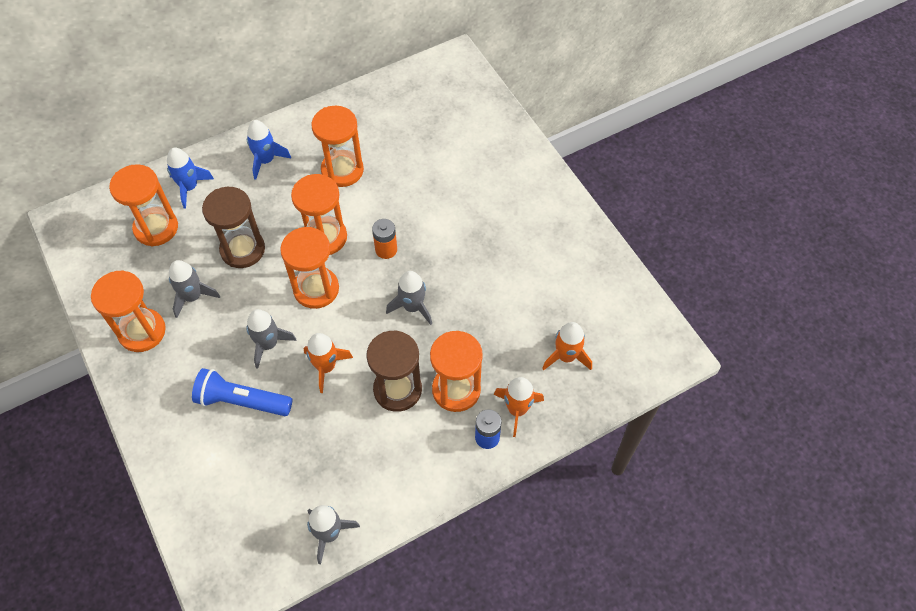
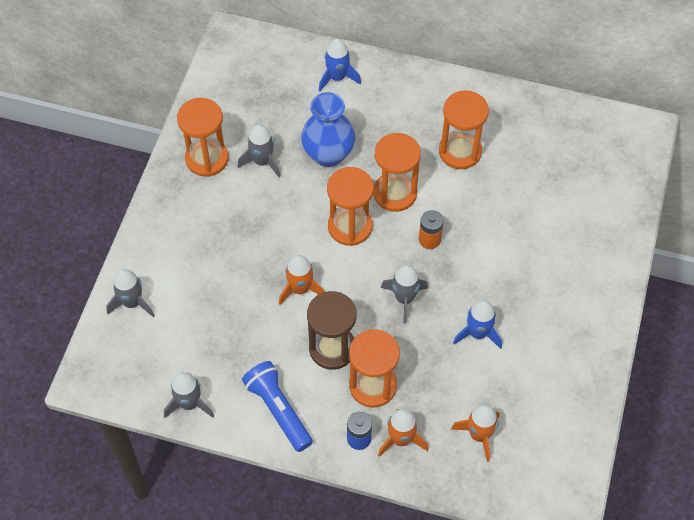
camera: 45 degrees right, 0 degrees up
orange hourglass [109,164,178,246] -> none
blue flashlight [192,368,292,416] -> blue flashlight moved to [242,361,313,452]
brown hourglass [202,187,265,268] -> blue vase [301,92,355,167]
grey rocket [246,309,297,369] -> grey rocket moved to [106,269,155,317]
blue rocket [247,120,291,180] -> blue rocket moved to [453,300,502,349]

